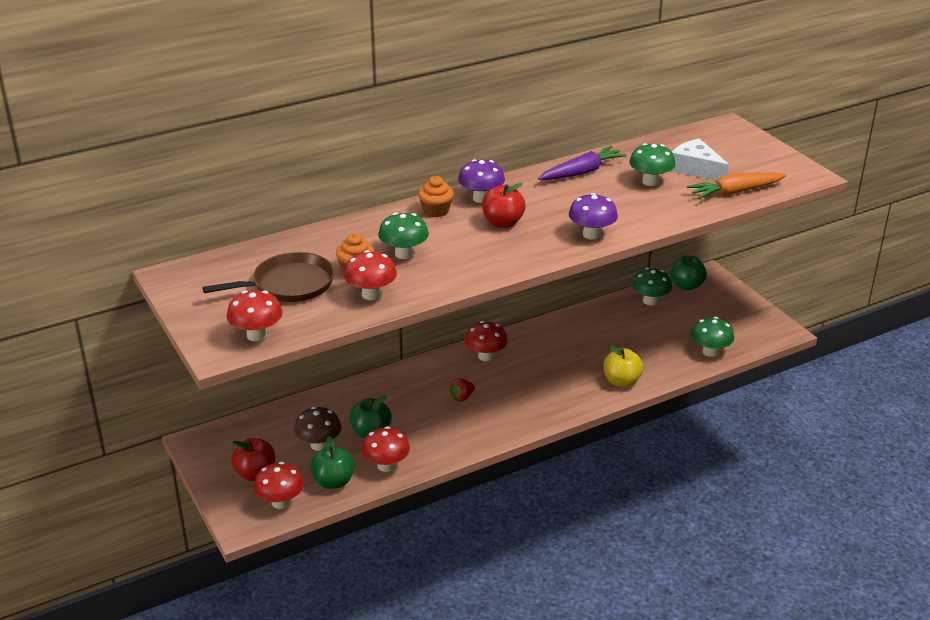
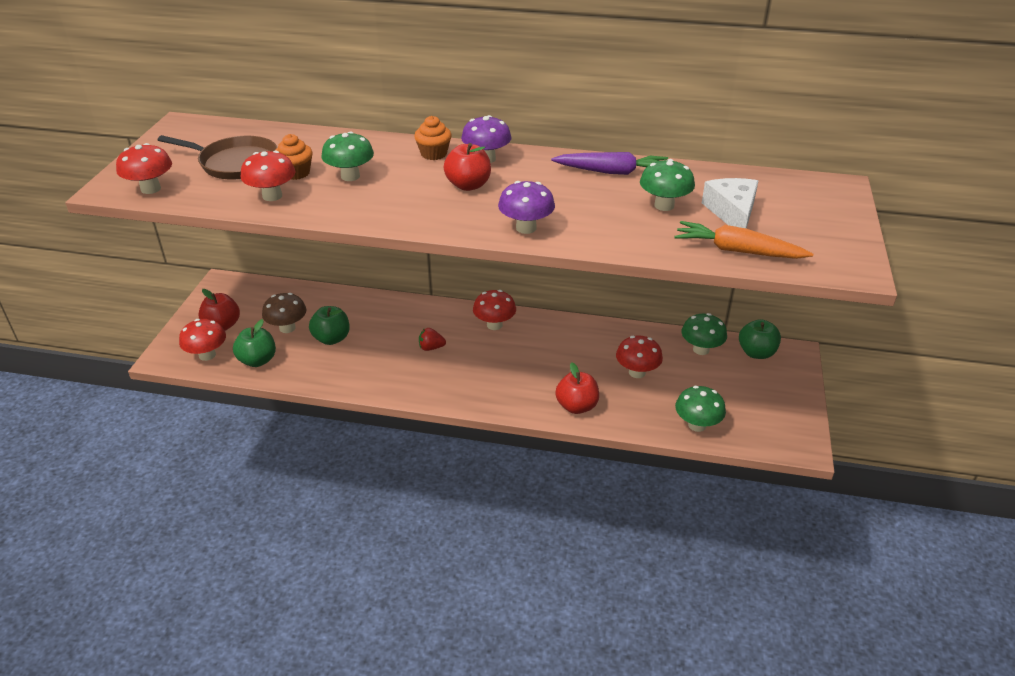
camera: 40 degrees right, 5 degrees up
red mushroom [361,426,410,472] -> red mushroom moved to [616,336,663,378]
yellow apple [603,344,643,387] -> red apple [555,362,599,414]

